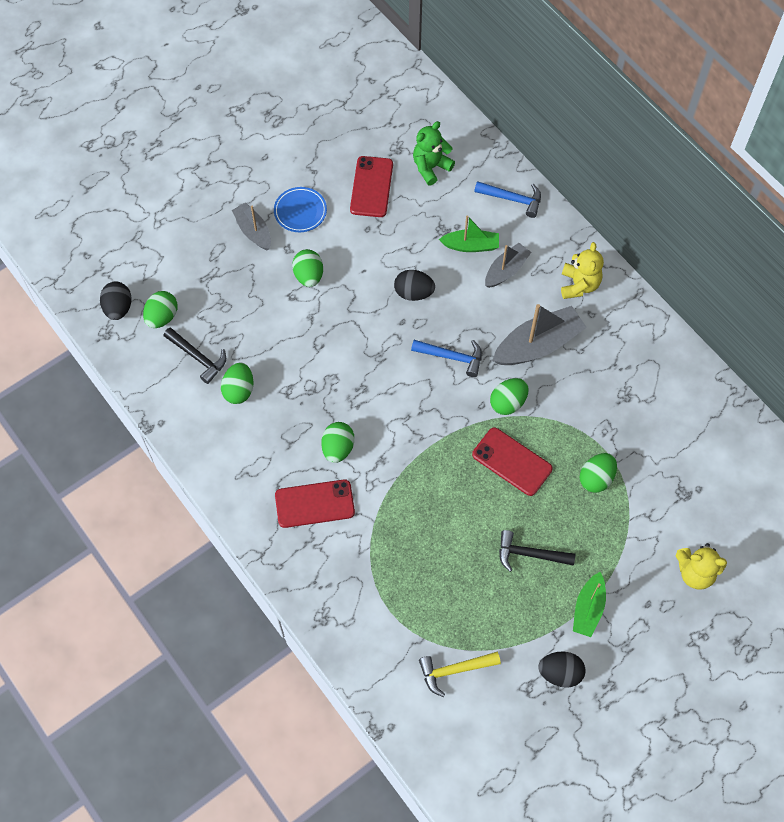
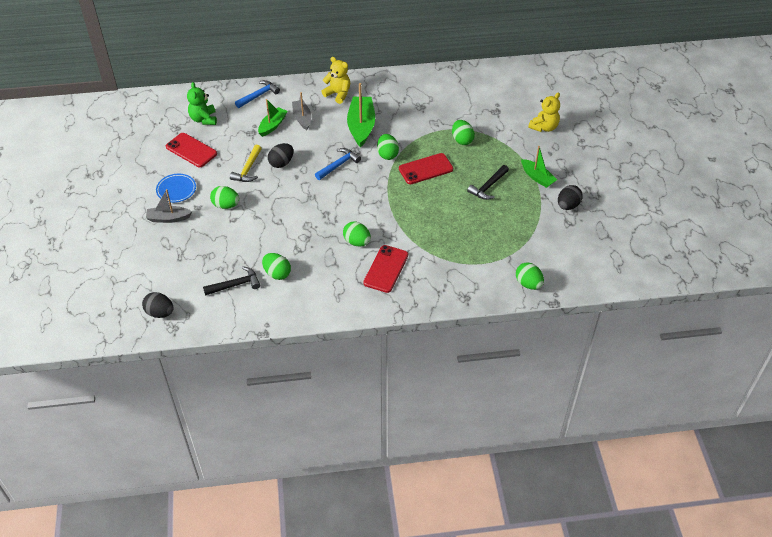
camera: 60 degrees left, 15 degrees down
green egg [143,291,178,328] -> green egg moved to [516,262,544,290]
yellow hammer [419,652,501,697] -> yellow hammer moved to [230,145,262,182]
grey boat [492,304,587,365] -> green boat [347,83,375,148]

